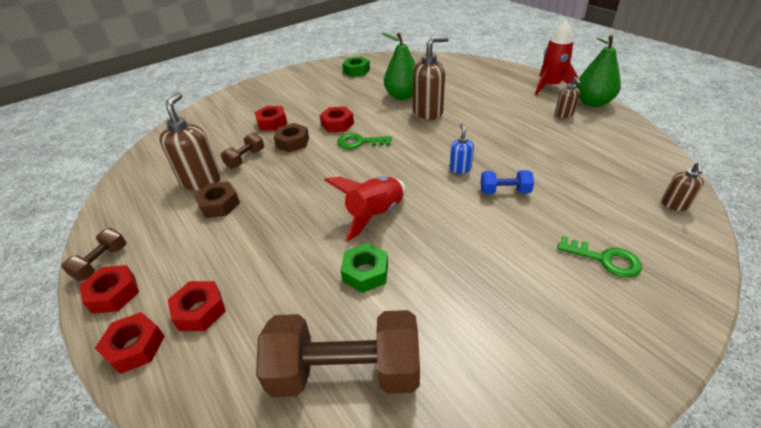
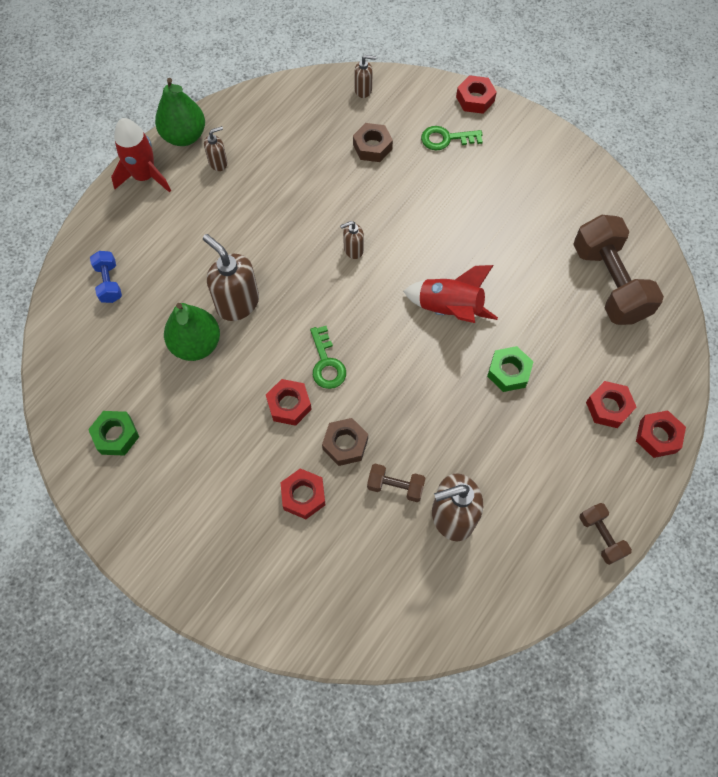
camera: 110 degrees left, 25 degrees up
brown dumbbell [61,228,126,281] -> brown dumbbell turned 60 degrees clockwise [580,503,632,565]
red nut [80,265,139,314] -> red nut moved to [456,75,497,114]
brown nut [194,182,240,218] -> brown nut moved to [353,123,393,162]
green nut [341,243,388,293] -> green nut moved to [487,346,534,392]
blue soap dispenser [449,123,474,174] -> brown soap dispenser [340,221,364,259]
blue dumbbell [480,170,534,194] -> blue dumbbell moved to [90,251,122,303]
green key [557,236,642,278] -> green key turned 105 degrees counterclockwise [421,126,483,150]

